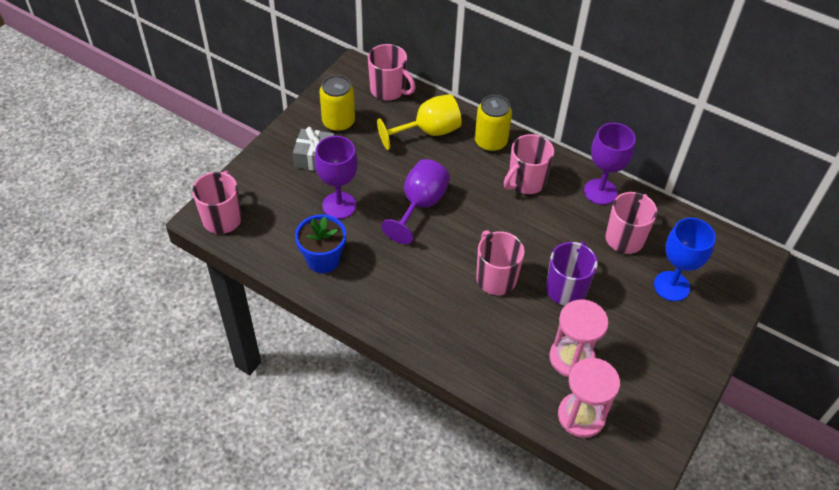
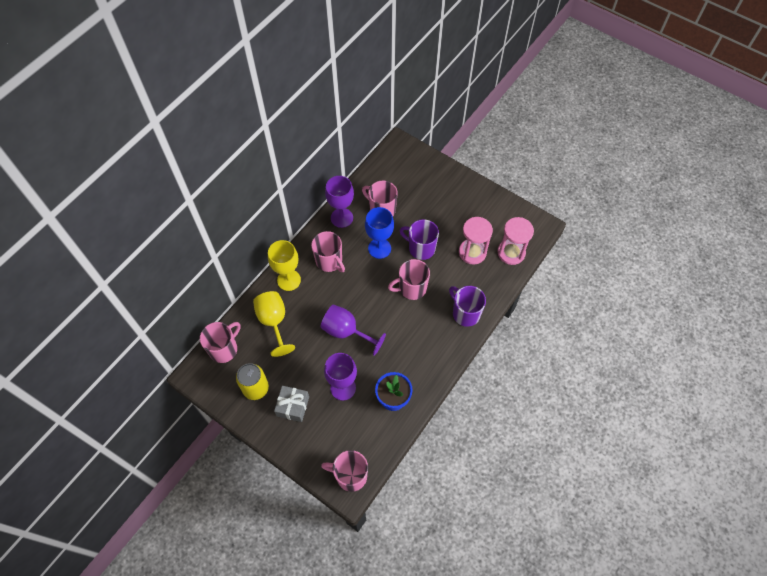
camera: 85 degrees left, 10 degrees up
yellow can [475,95,512,152] -> yellow goblet [268,240,301,291]
blue goblet [654,218,716,301] -> blue goblet moved to [365,207,394,259]
none -> purple mug [449,286,486,327]

